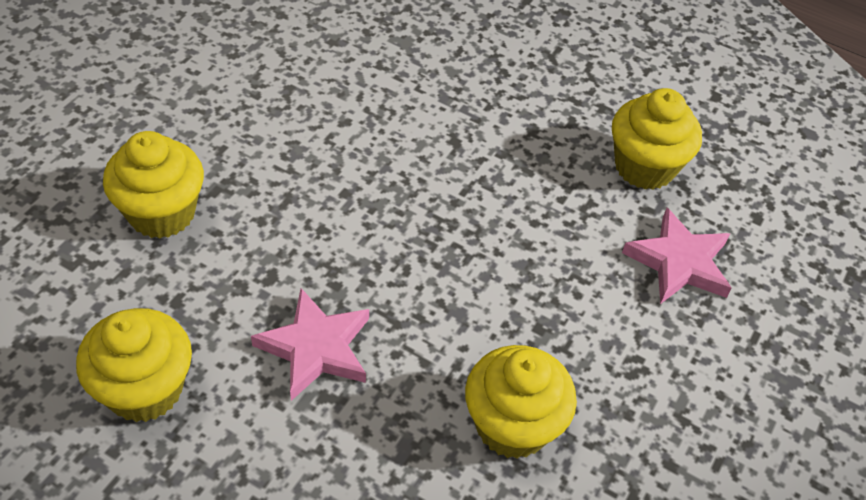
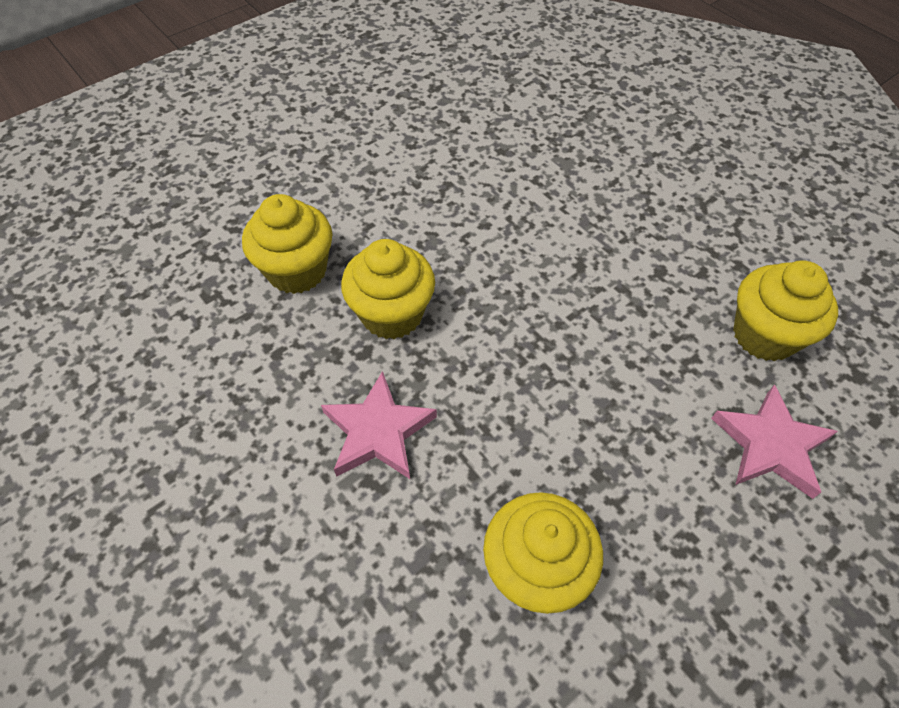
camera: 25 degrees right, 5 degrees up
yellow cupcake [76,308,192,422] -> yellow cupcake moved to [341,239,435,339]

